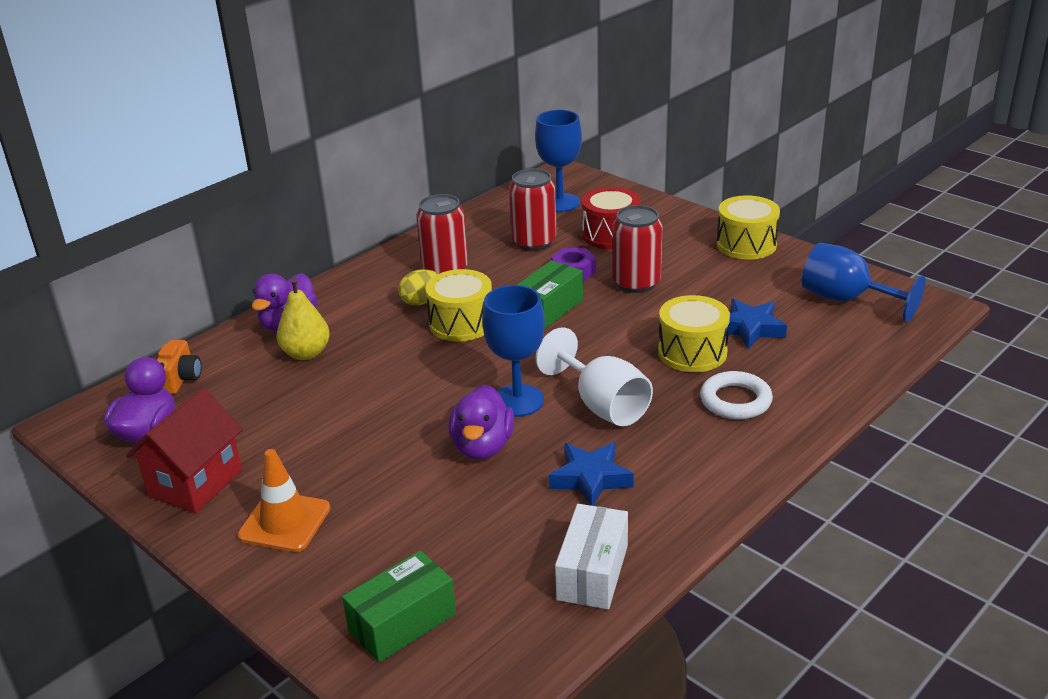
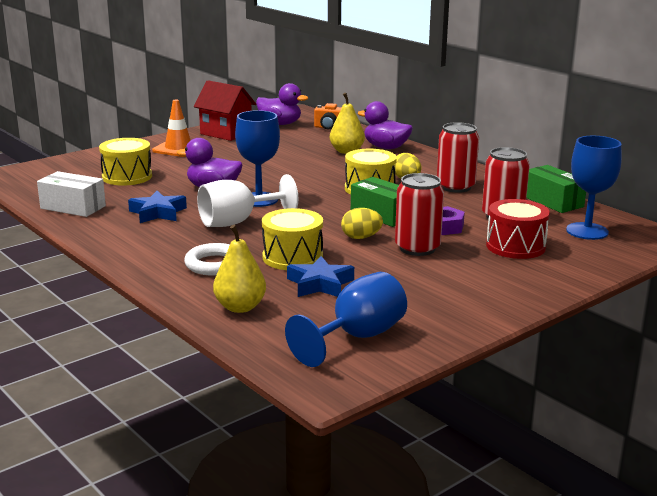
camera: 95 degrees right, 10 degrees down
green box [342,551,456,663] -> green box moved to [526,165,586,213]
yellow drum [717,195,780,260] -> yellow drum moved to [99,138,152,186]
none -> yellow pear [213,225,266,313]
none -> yellow egg [341,208,383,239]

